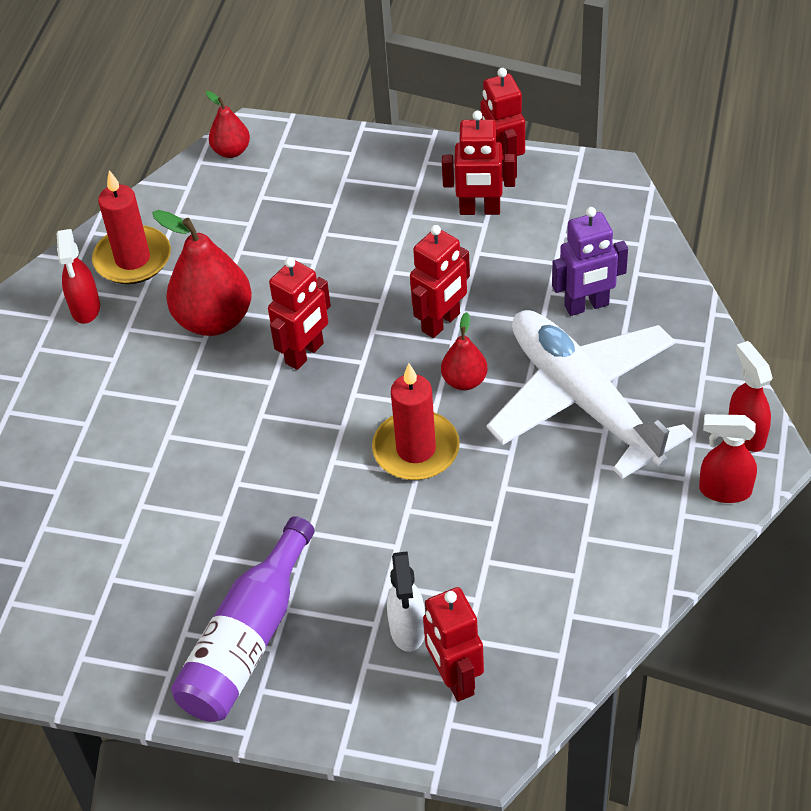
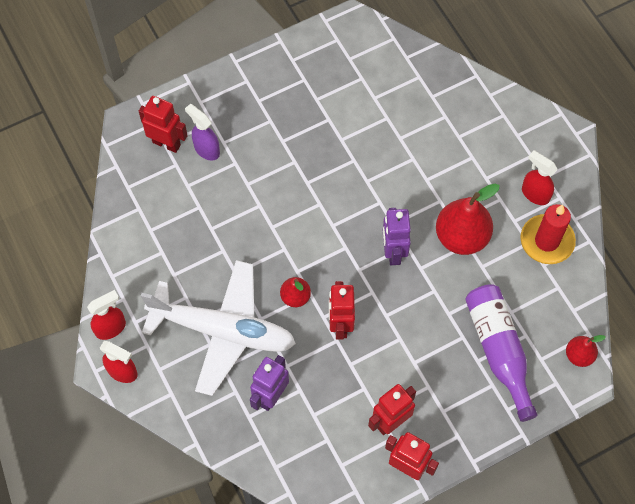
camera: 135 degrees right, 15 degrees up
purple bottle [171,516,315,722] -> purple bottle moved to [465,284,538,422]
red robot [268,257,331,370] -> purple robot [383,208,411,265]
red candle [372,364,460,480] -> none
white spray bottle [387,551,425,652] -> purple spray bottle [185,104,220,161]

